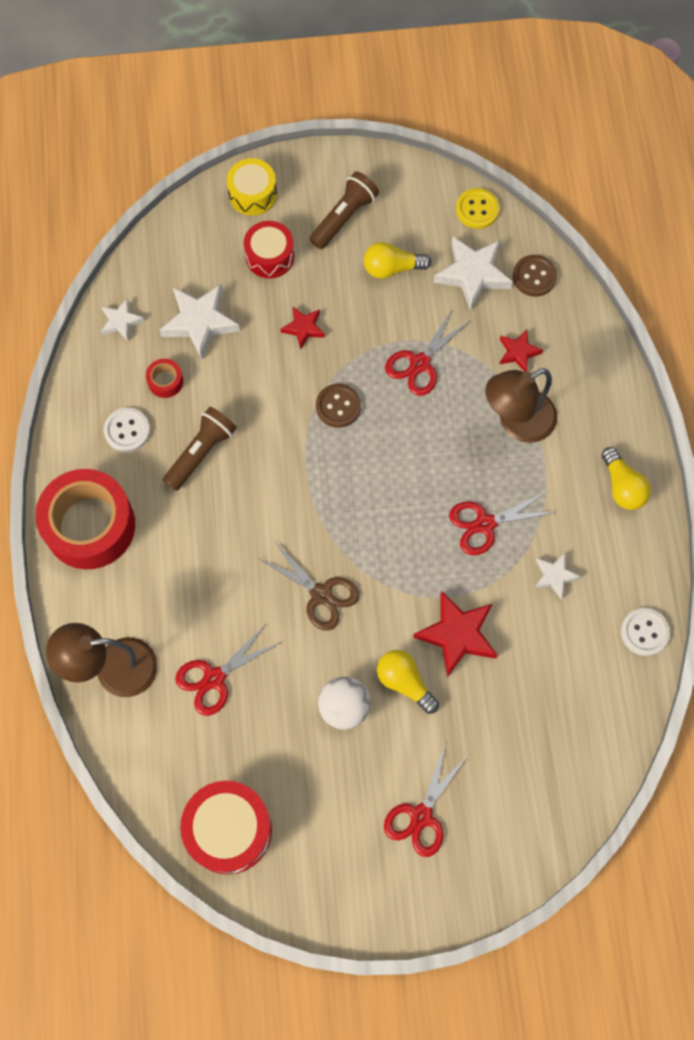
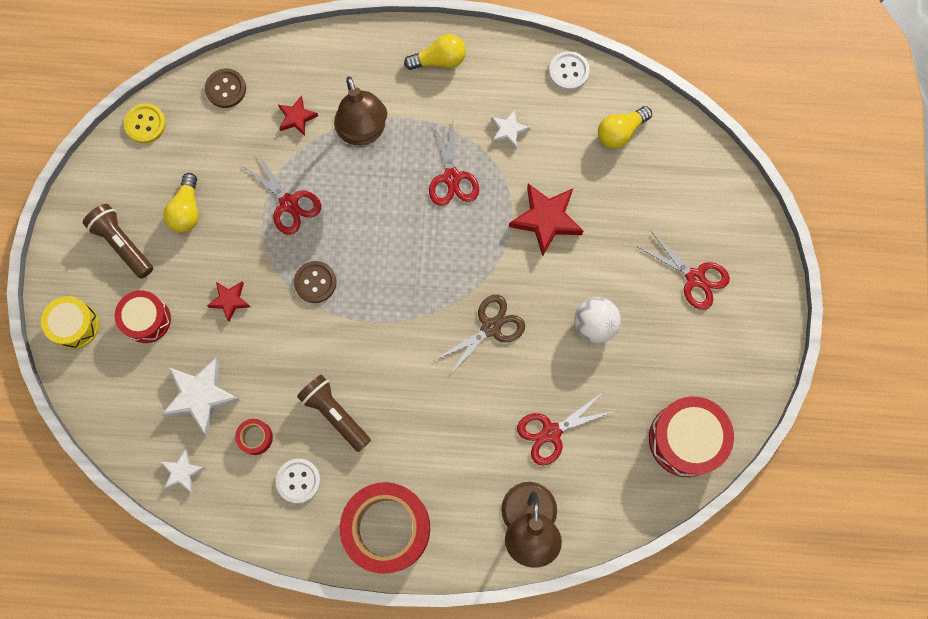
camera: 80 degrees left, 5 degrees up
red scissors [175,624,280,716] -> red scissors turned 90 degrees clockwise [517,392,614,465]
yellow light bulb [377,650,439,714] -> yellow light bulb moved to [598,106,652,149]
white star [433,236,513,311] -> none

